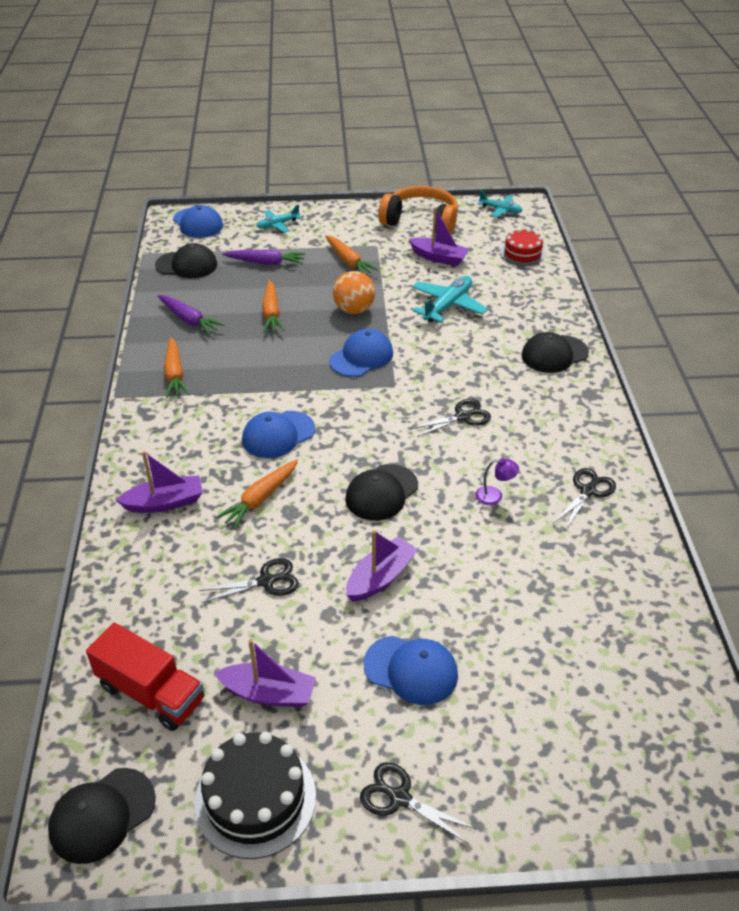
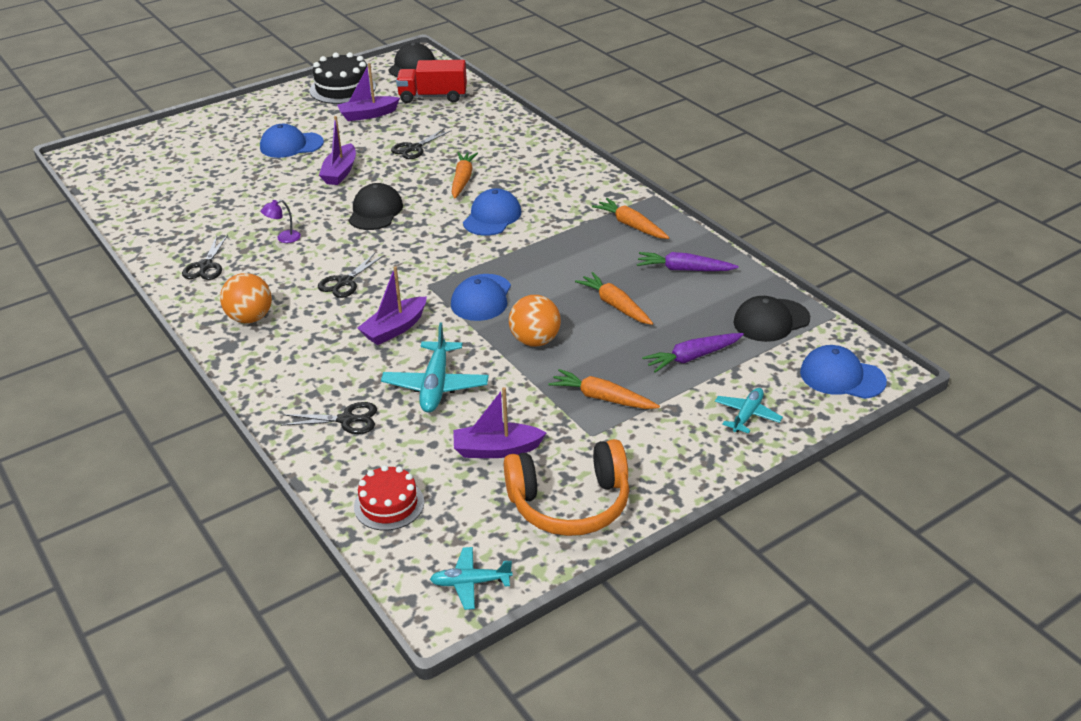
camera: 150 degrees right, 5 degrees down
purple boat [116,451,203,513] -> purple boat moved to [357,266,427,345]
black scissors [360,762,476,844] -> black scissors moved to [280,402,377,434]
black cap [521,332,589,373] -> none
none -> orange ball [220,273,272,323]

